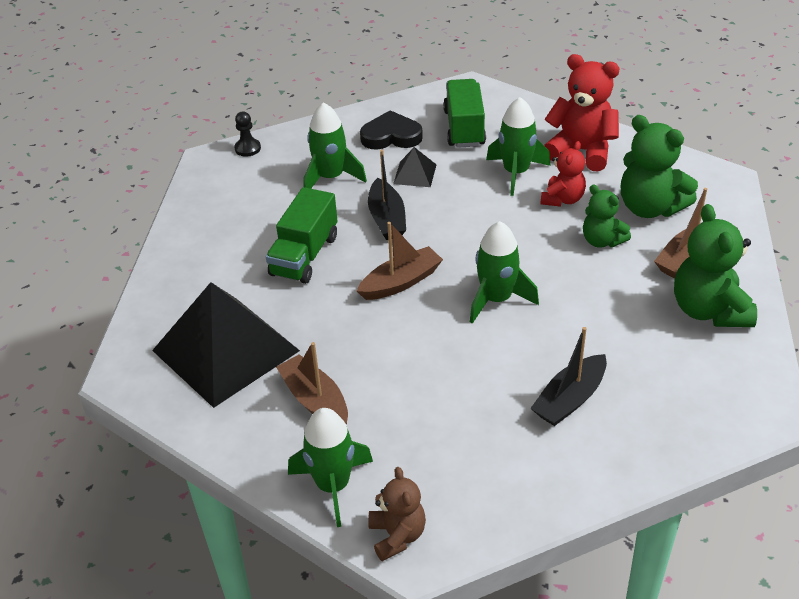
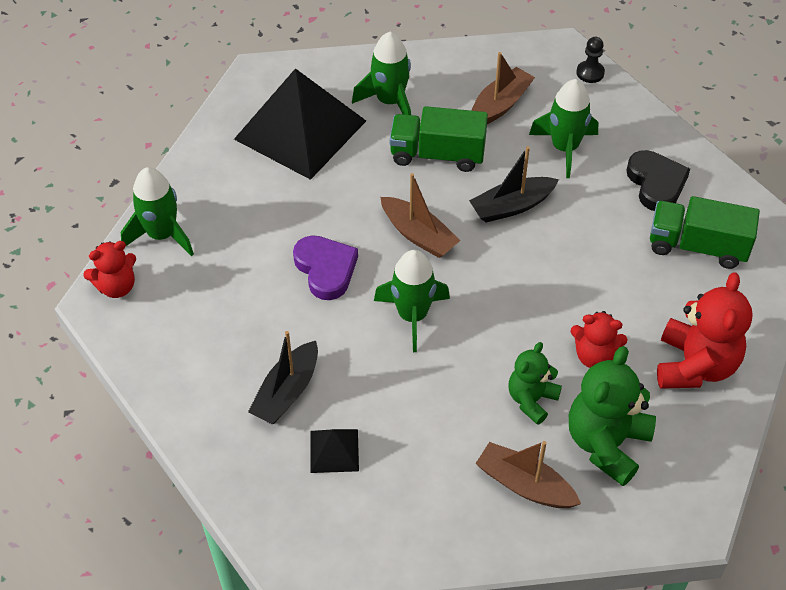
camera: 75 degrees right, 10 degrees up
brown boat [276,342,348,424] -> brown boat moved to [472,52,535,124]
brown teddy bear [368,467,426,561] -> red teddy bear [83,241,136,298]
black pyramid [393,147,437,187] -> black pyramid moved to [310,429,359,473]
green truck [443,79,486,148] -> green truck turned 150 degrees counterclockwise [650,196,760,269]
green rocket [486,97,550,196] -> green rocket moved to [352,32,411,115]
black boat [530,327,607,426] -> black boat turned 90 degrees counterclockwise [248,331,318,424]
green teddy bear [674,204,757,327] -> none
none -> purple heart [293,235,358,300]

